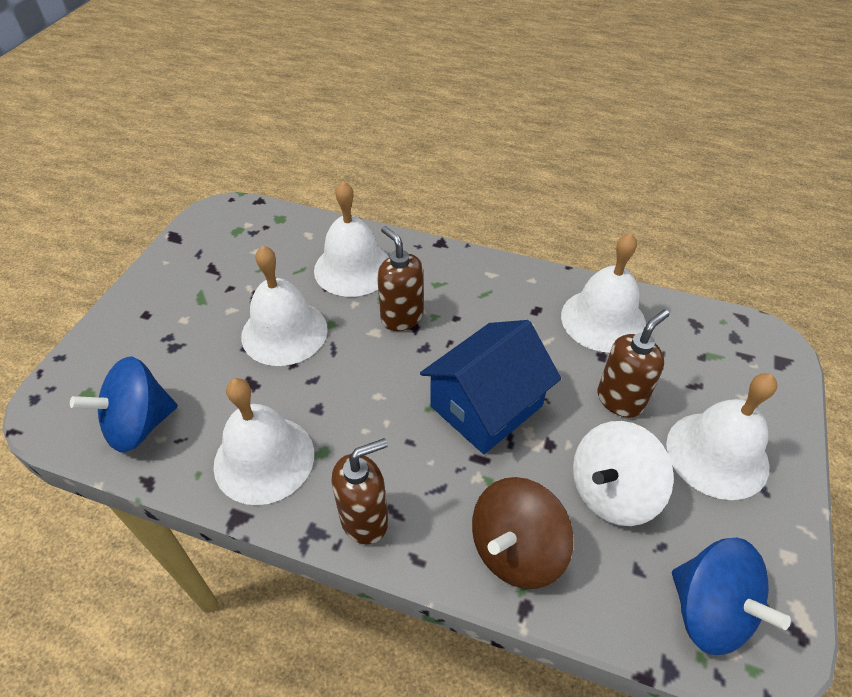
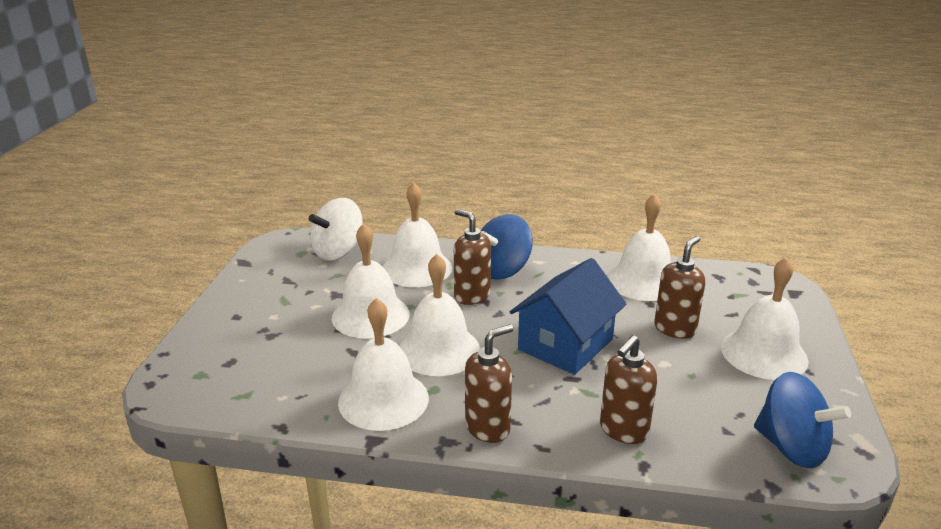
camera: 10 degrees left, 20 degrees down
blue spinning top [70,356,178,453] -> blue spinning top moved to [481,214,533,280]
brown spinning top [472,477,573,589] -> brown soap dispenser [600,335,658,444]
white spinning top [573,421,674,526] -> white spinning top moved to [309,198,363,260]
none -> white bell [399,254,480,376]

